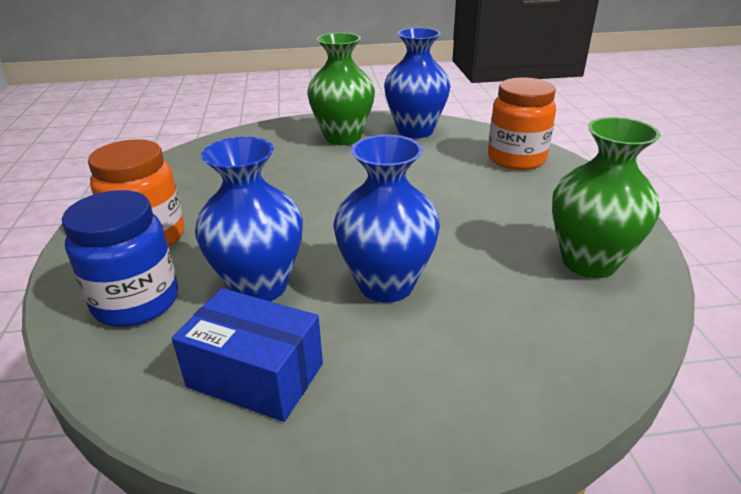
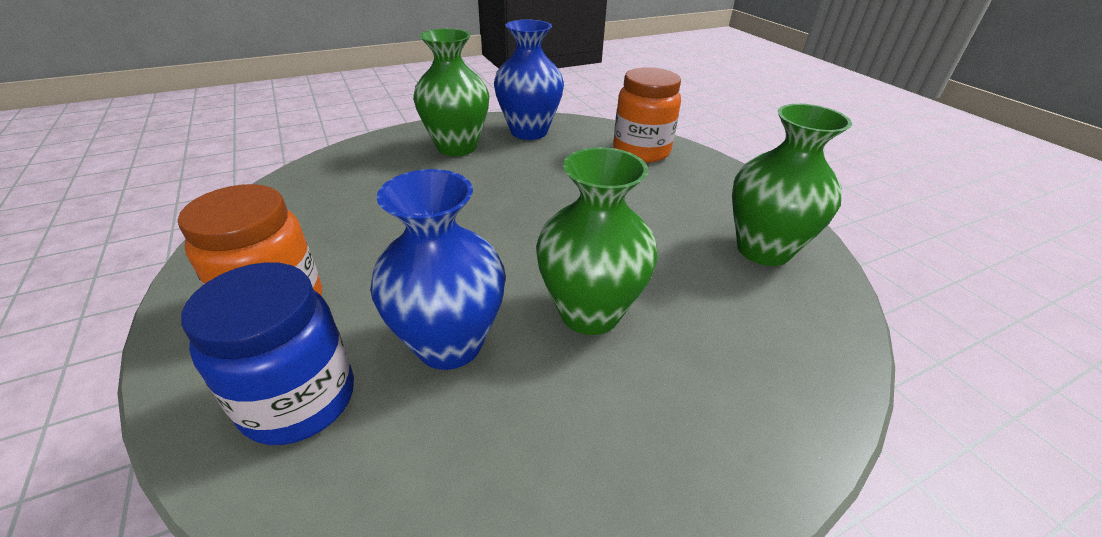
camera: 20 degrees left, 5 degrees up
blue box [172,288,323,422] -> none
blue vase [333,135,440,303] -> green vase [536,147,658,335]

